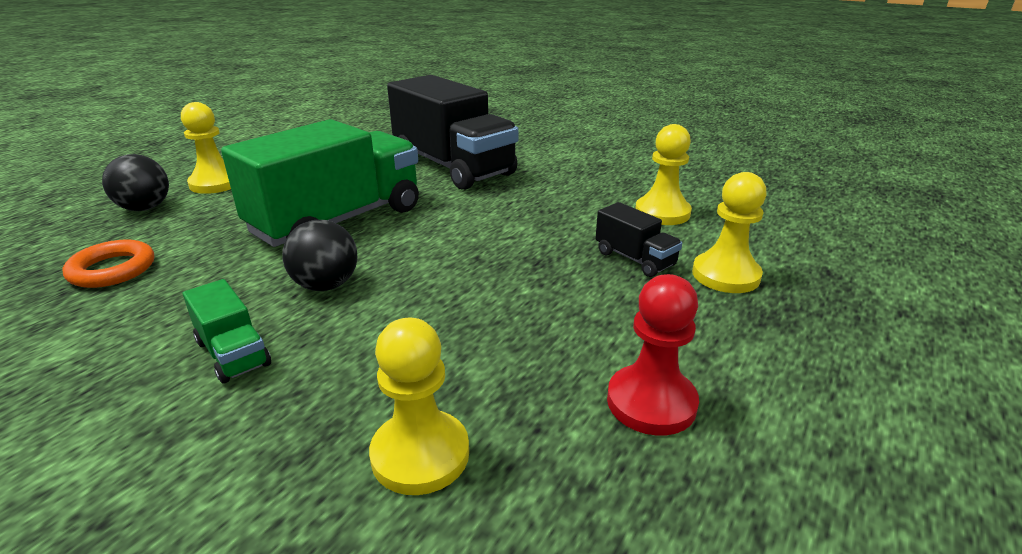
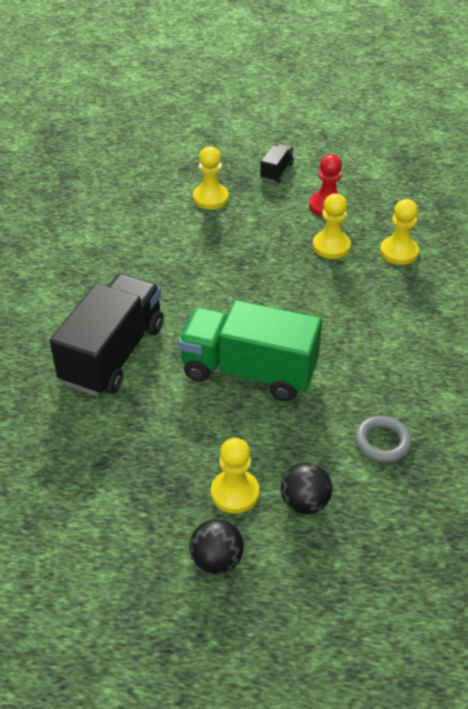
camera: 115 degrees left, 15 degrees up
orange ring [63,240,154,288] -> grey ring [355,416,412,463]
green truck [183,279,271,384] -> none
black ball [282,220,358,291] -> black ball moved to [190,519,244,574]
black truck [595,202,682,277] -> black truck moved to [260,144,294,183]
yellow pawn [635,124,692,225] -> yellow pawn moved to [312,193,351,259]

